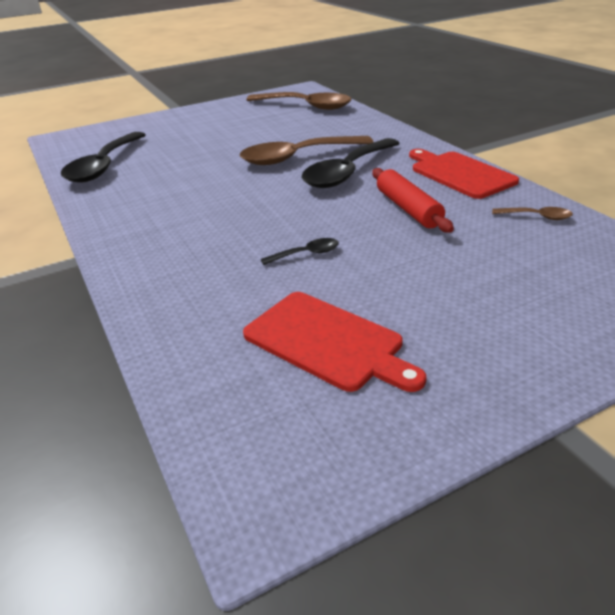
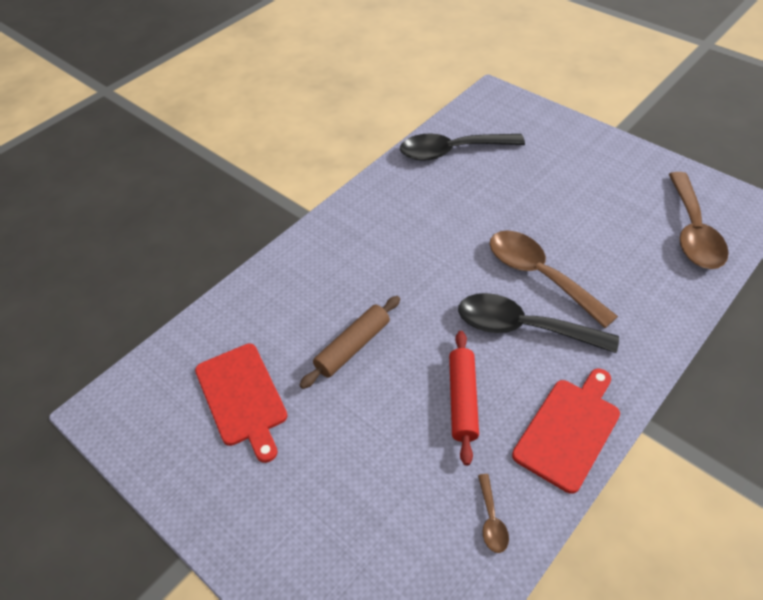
camera: 70 degrees right, 15 degrees up
red cutting board [243,292,426,392] -> red cutting board turned 45 degrees counterclockwise [195,344,288,463]
black spoon [261,238,339,265] -> brown rolling pin [299,296,400,389]
red rolling pin [372,168,454,232] -> red rolling pin turned 45 degrees counterclockwise [449,331,479,466]

